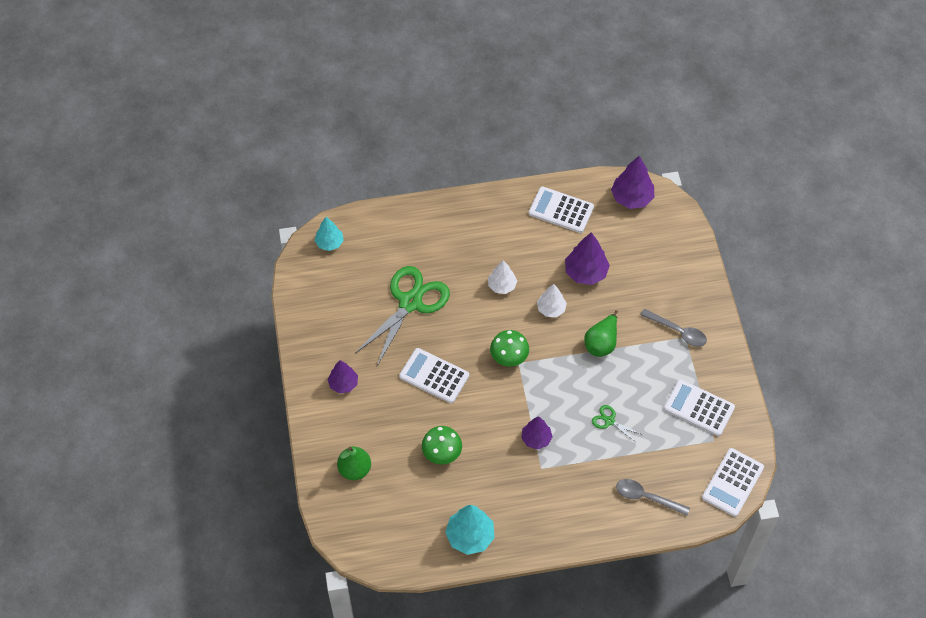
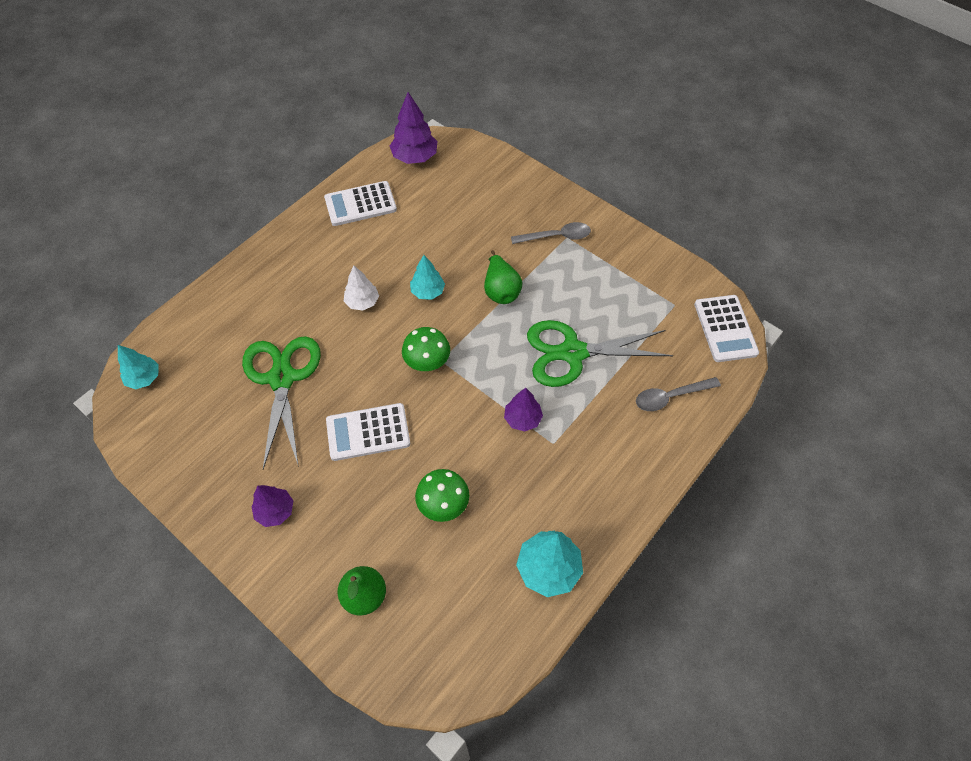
camera: 40 degrees left, 0 degrees up
white tree [537,284,567,317] -> turquoise tree [410,255,445,300]
purple tree [565,232,610,285] -> none
green scissors [592,405,643,443] -> green scissors [527,320,673,387], size x2.36
white calculator [664,379,735,436] -> none

